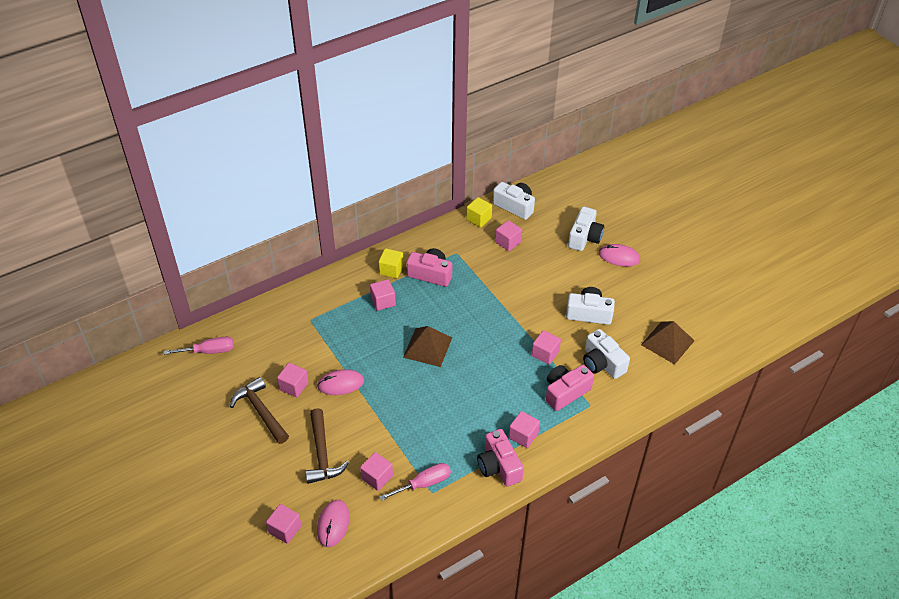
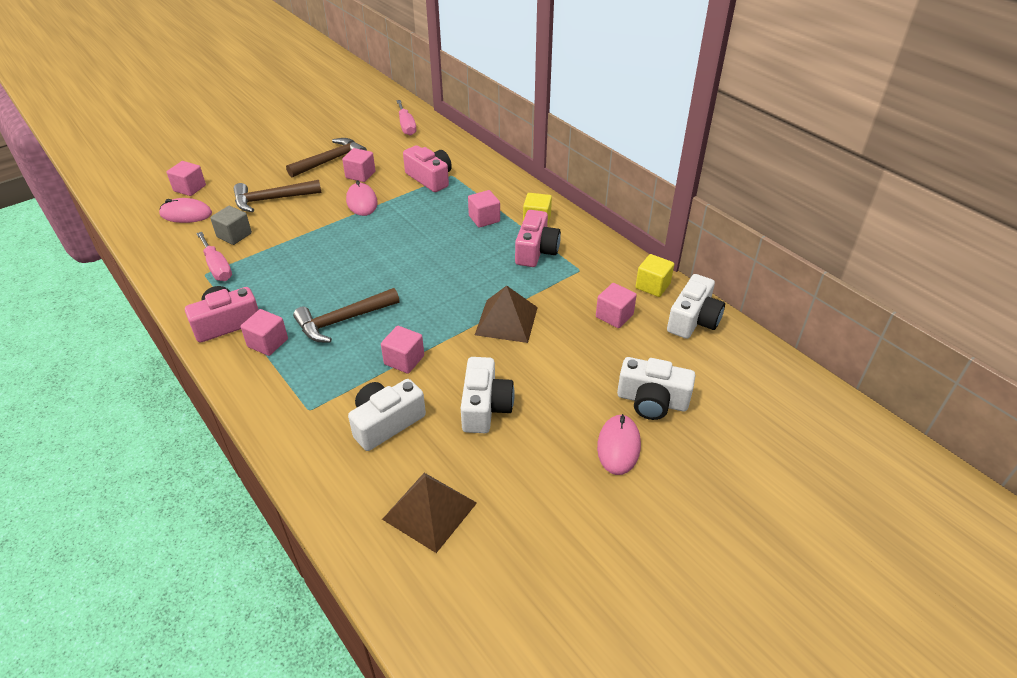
camera: 85 degrees right, 5 degrees down
pink cube [360,452,393,491] -> grey cube [210,206,252,245]
brown pyramid [403,326,452,367] -> brown pyramid moved to [475,286,538,343]
pink camera [546,365,594,411] -> pink camera moved to [403,145,452,192]
none -> brown hammer [293,288,399,343]

